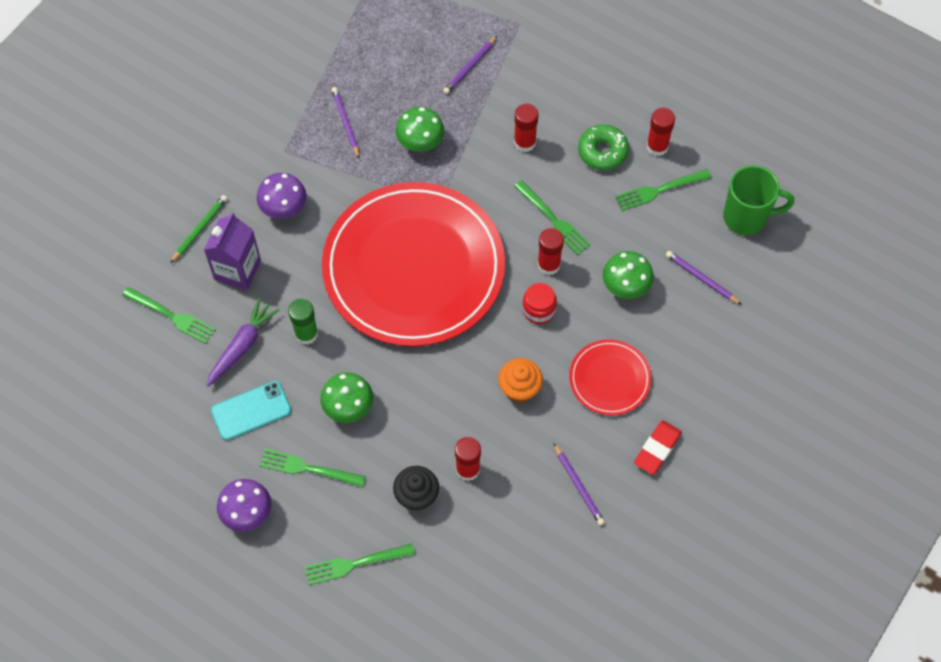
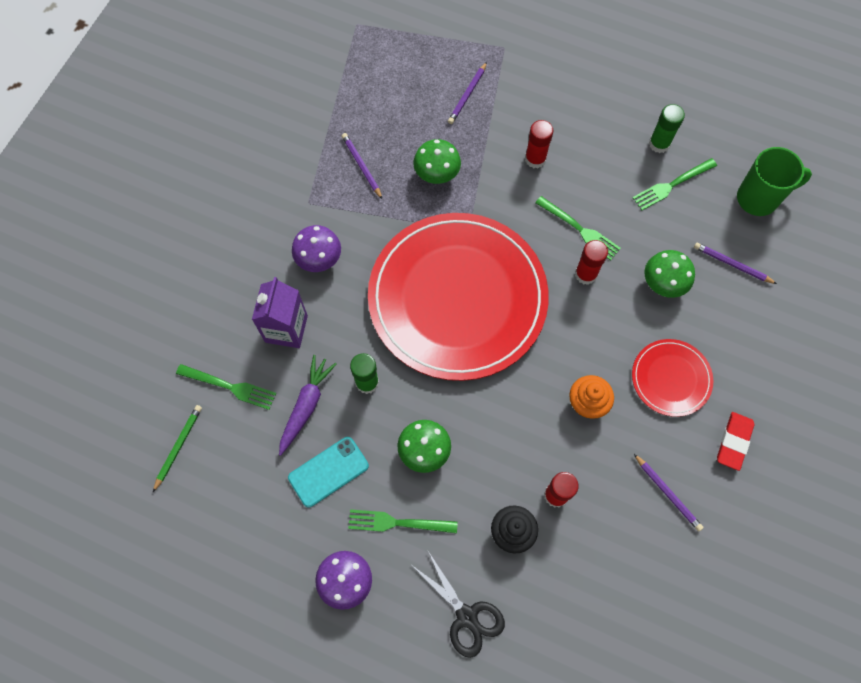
camera: 10 degrees left, 5 degrees up
green pencil [170,195,228,263] -> green pencil moved to [153,405,202,492]
green fork [305,544,415,585] -> black scissors [413,551,505,658]
red jar [522,283,557,324] -> none
green donut [578,124,629,170] -> none
red glue stick [646,108,675,156] -> green glue stick [649,104,685,153]

